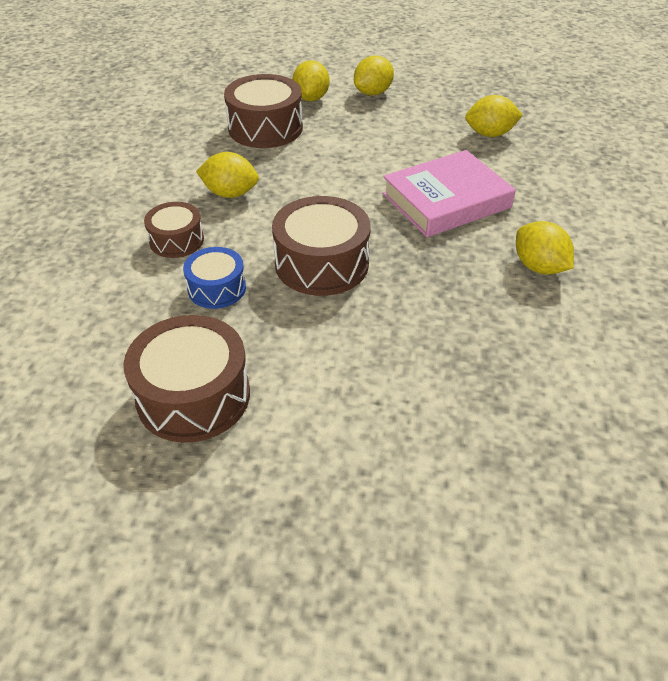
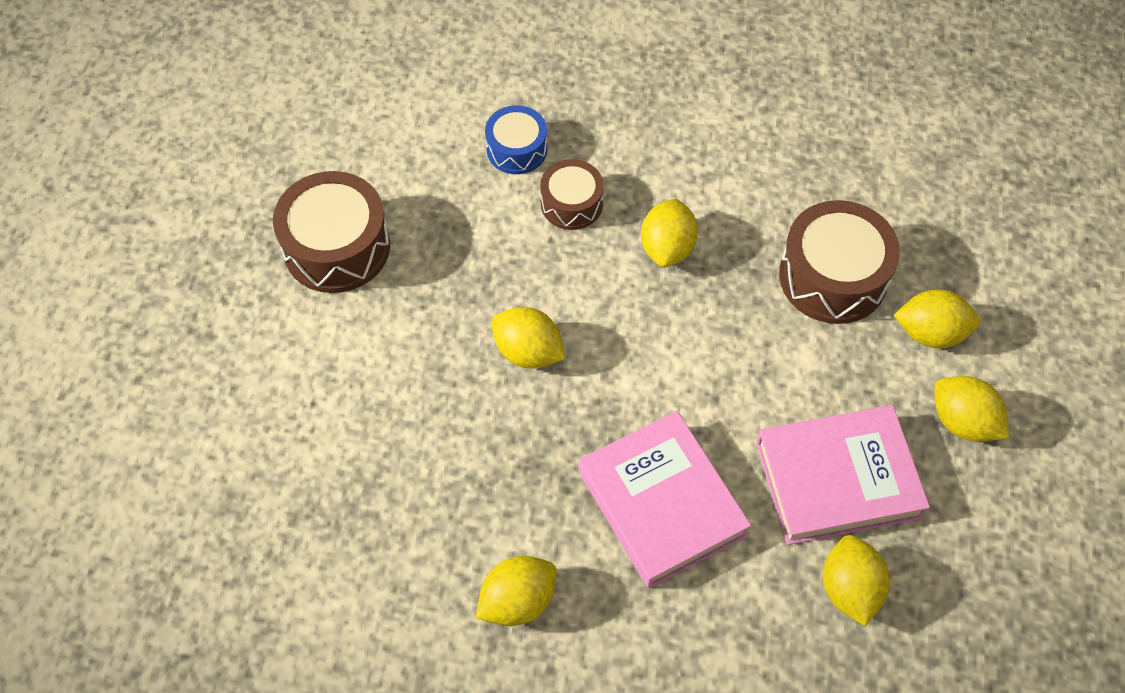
camera: 90 degrees right, 15 degrees up
blue drum [183,247,246,309] -> blue drum moved to [485,105,547,174]
brown drum [272,196,371,296] -> yellow lemon [492,307,565,369]
none -> pink book [756,405,930,545]

